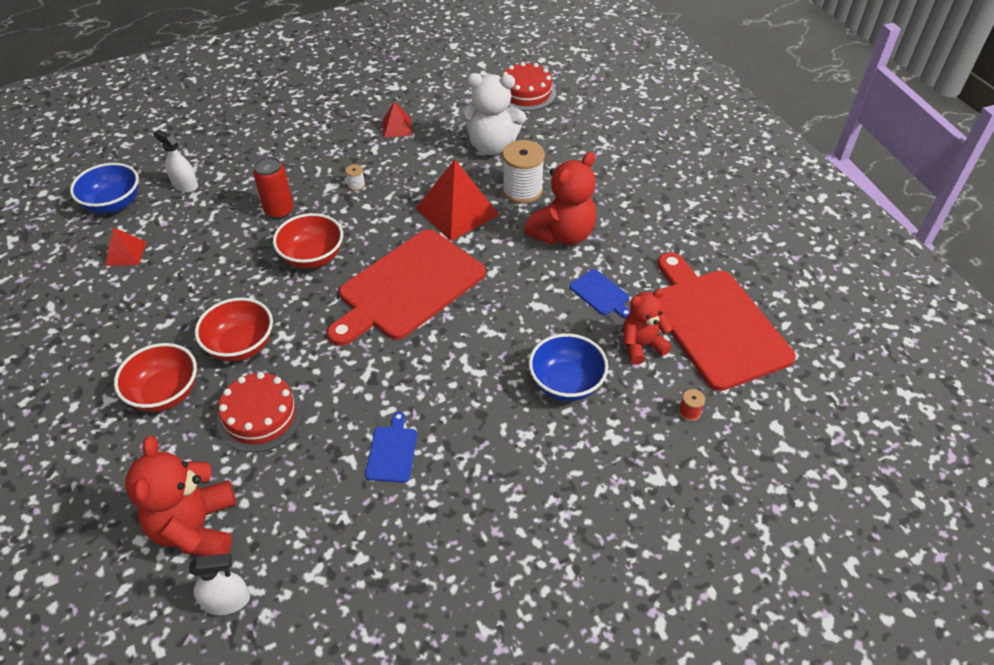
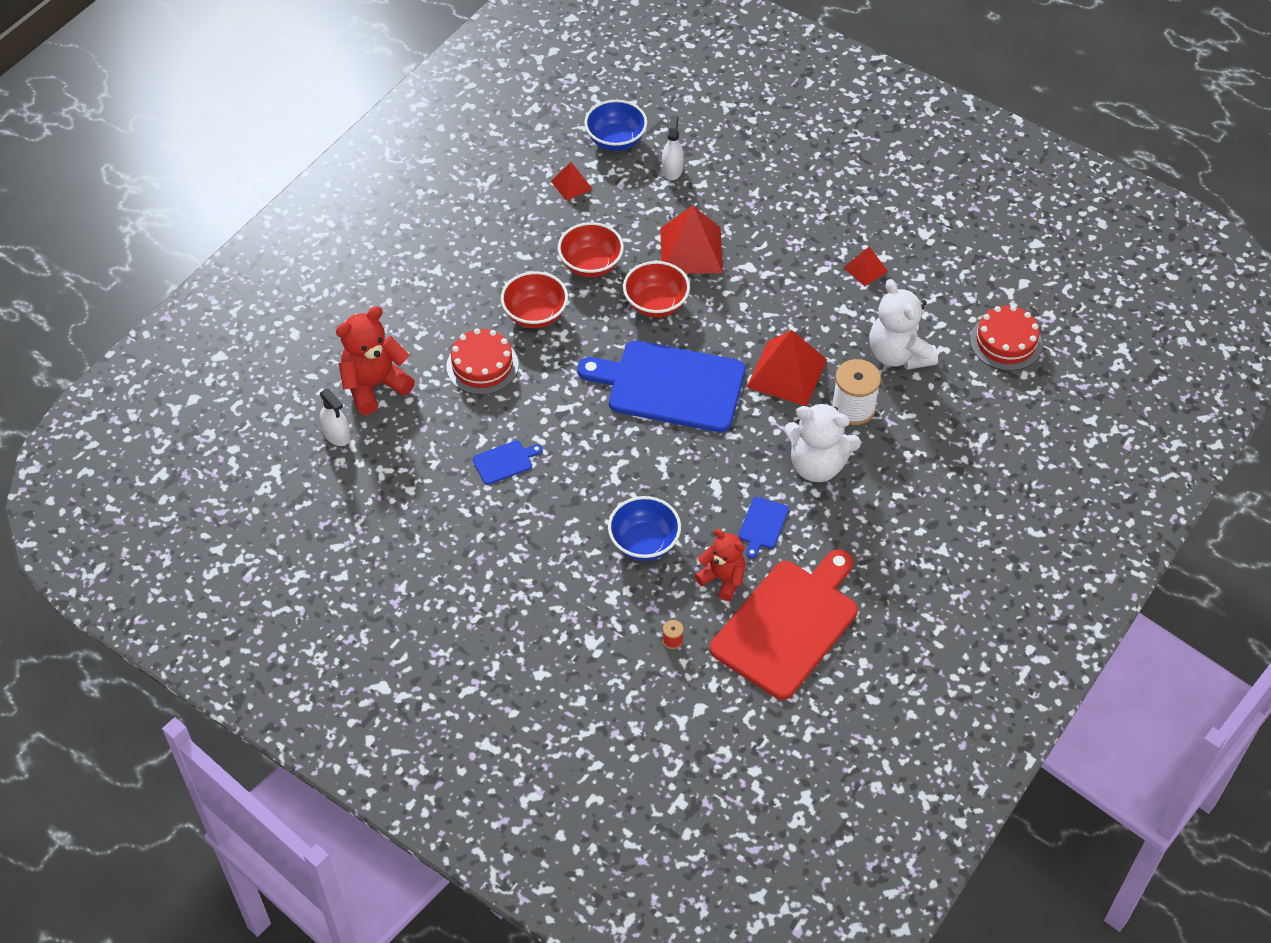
camera: 60 degrees right, 5 degrees up
red bowl [114,343,197,412] -> red bowl moved to [558,222,624,278]
red can [253,157,294,219] -> red pyramid [661,206,723,274]
red cutting board [327,229,486,346] -> blue cutting board [577,340,746,432]
white spool [345,164,365,191] -> none
red teddy bear [524,152,596,245] -> white teddy bear [784,402,861,482]

